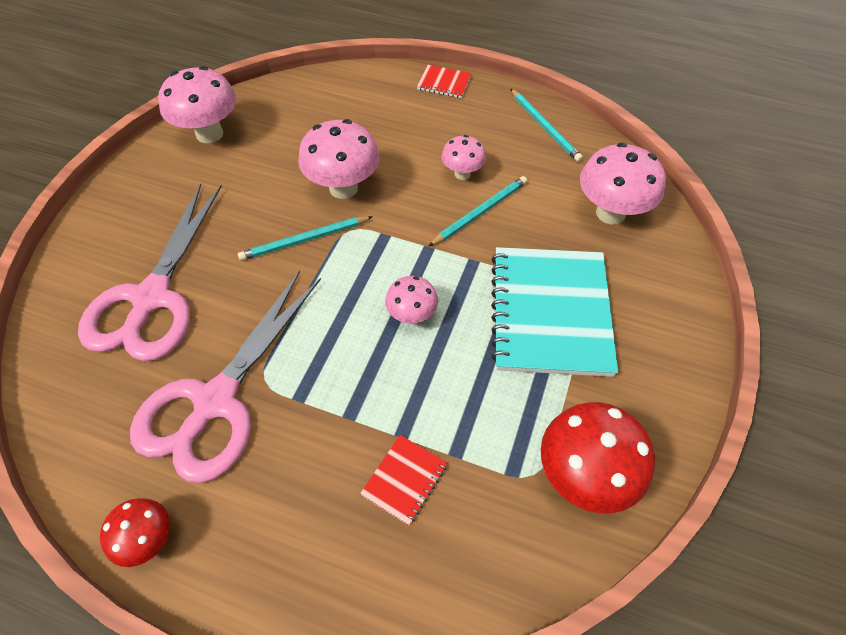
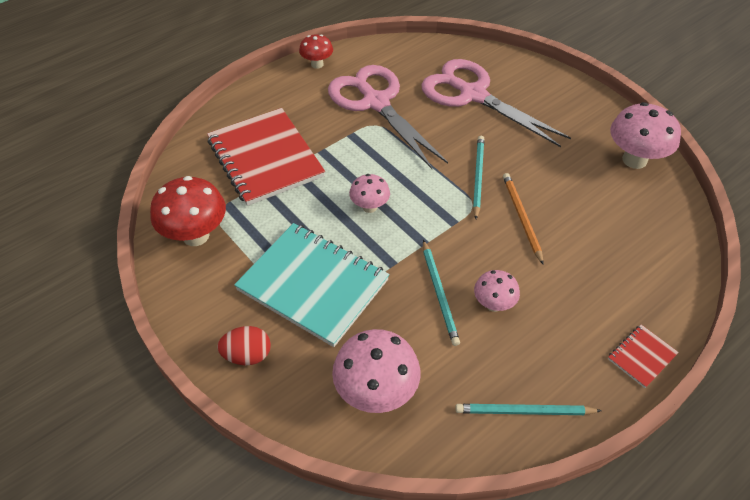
camera: 120 degrees right, 5 degrees down
pink mushroom [298,119,380,199] -> orange pencil [503,173,544,265]
red notebook [360,435,447,525] -> red notebook [207,108,325,206], size x2.31
none -> red egg [217,326,271,365]

